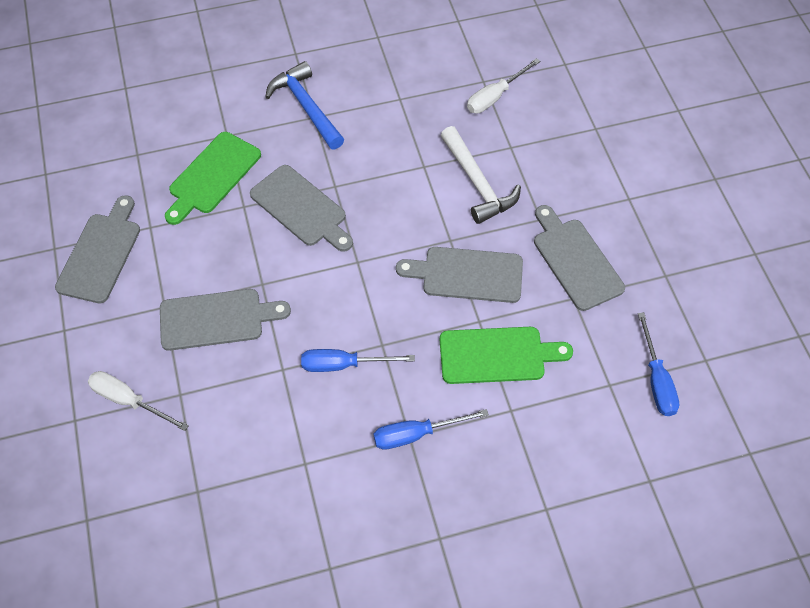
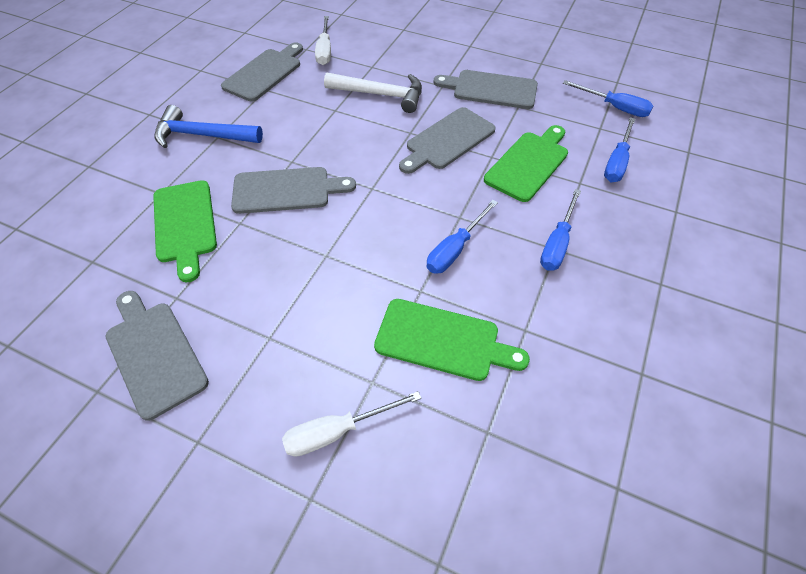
camera: 50 degrees left, 5 degrees down
grey cutting board [160,289,291,351] -> grey cutting board moved to [221,43,303,102]
none -> green cutting board [374,299,530,381]
none -> blue screwdriver [604,117,635,182]

